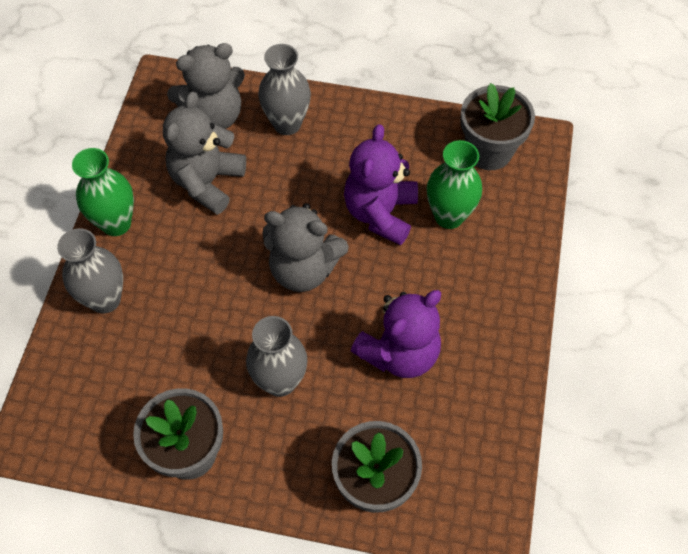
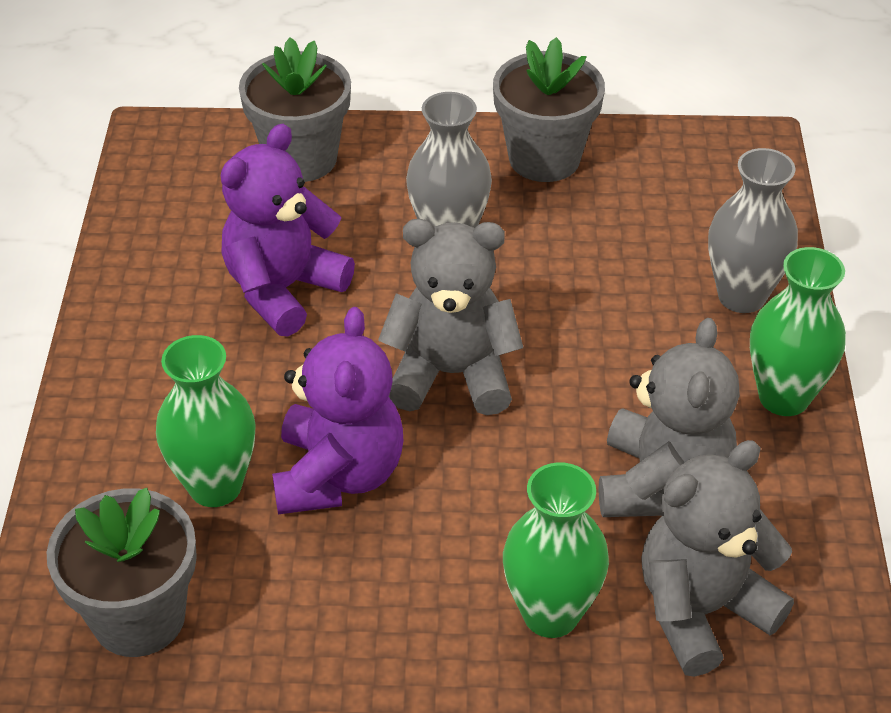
camera: 170 degrees right, 15 degrees down
grey vase [259,44,311,135] -> green vase [503,462,609,638]

